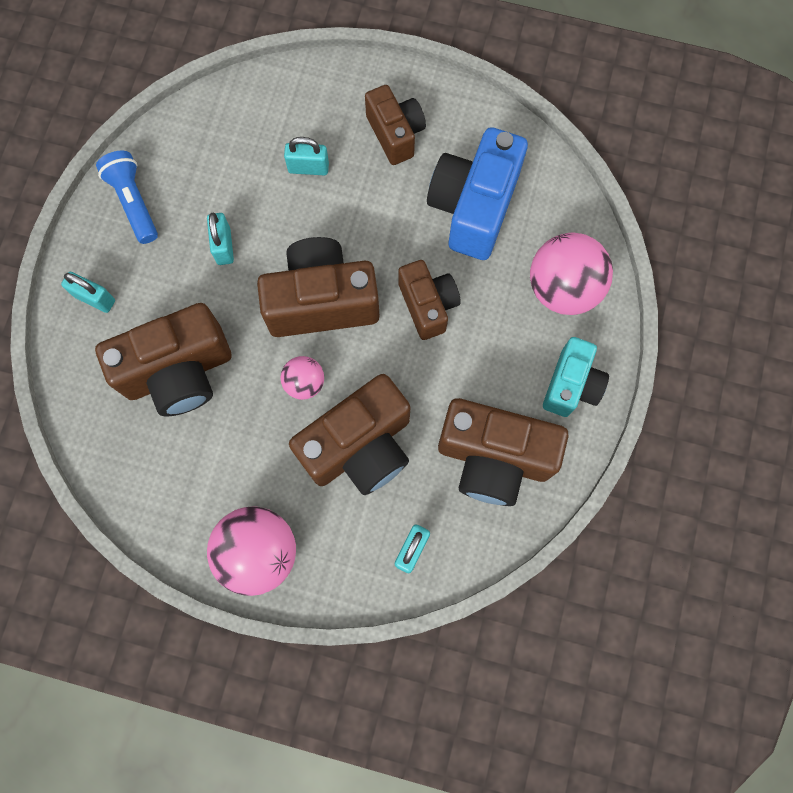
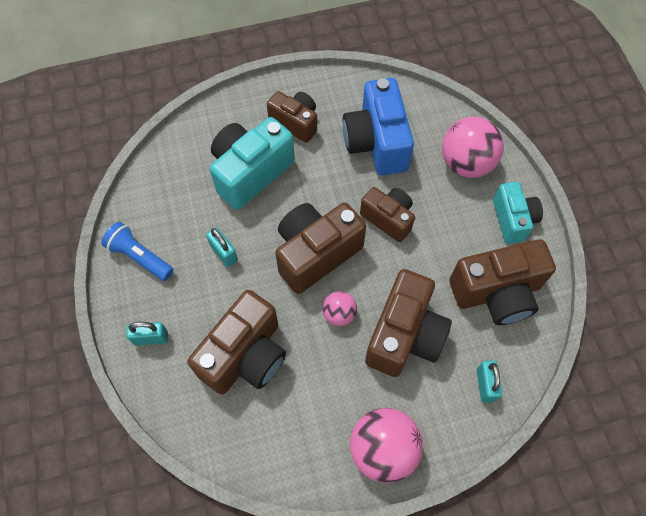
camera: 30 degrees left, 10 degrees down
turquoise padlock [284,137,329,175] -> turquoise camera [210,117,295,210]

